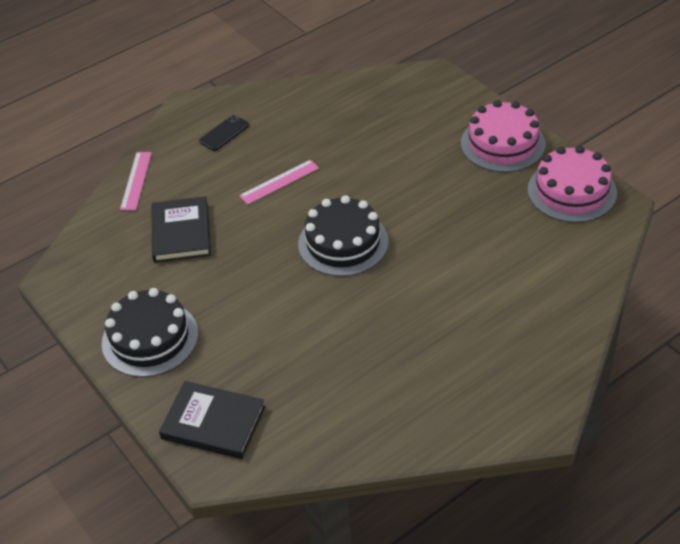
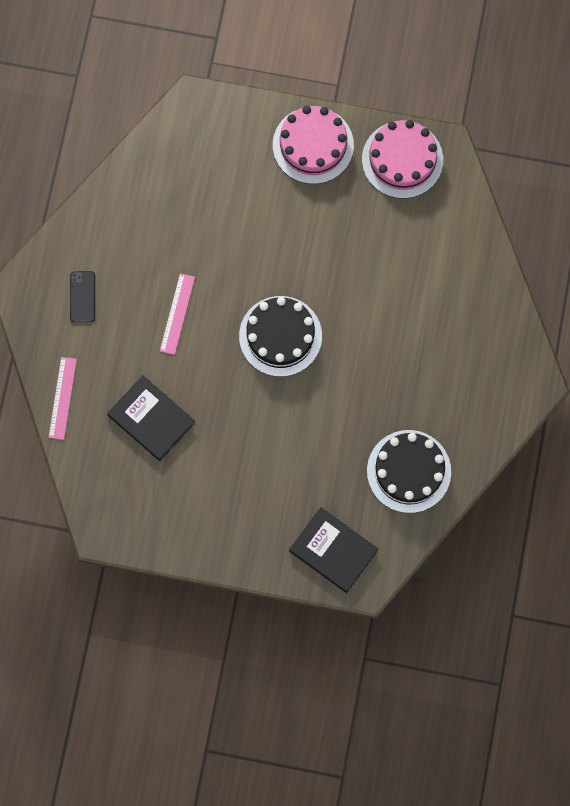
camera: 45 degrees left, 30 degrees up
black cake [102,288,198,377] -> black cake moved to [367,430,451,513]
pink ruler [120,152,152,210] -> pink ruler turned 45 degrees clockwise [48,357,77,440]
black book [159,381,265,459] -> black book turned 60 degrees clockwise [289,507,378,593]

